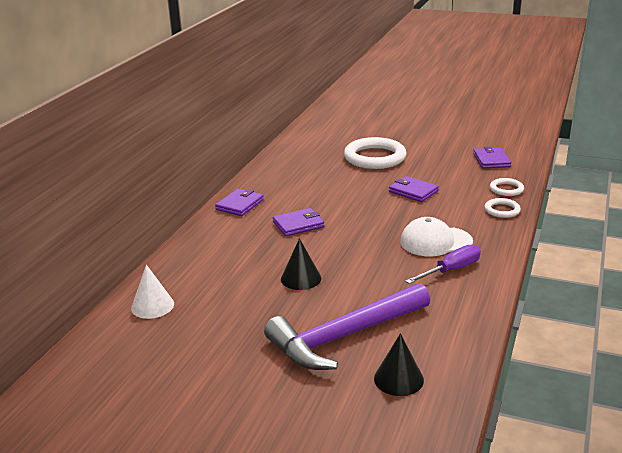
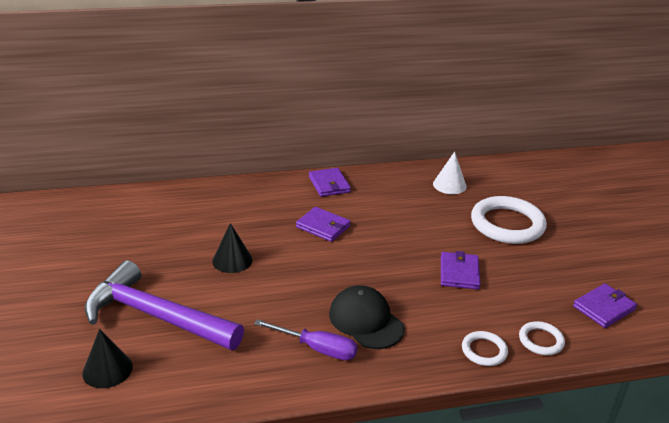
camera: 55 degrees right, 5 degrees up
white cone [131,265,174,319] -> white cone moved to [433,152,467,194]
purple wallet [215,189,264,216] -> purple wallet turned 75 degrees clockwise [309,168,351,197]
white cap [400,217,473,256] -> black cap [329,285,405,349]

